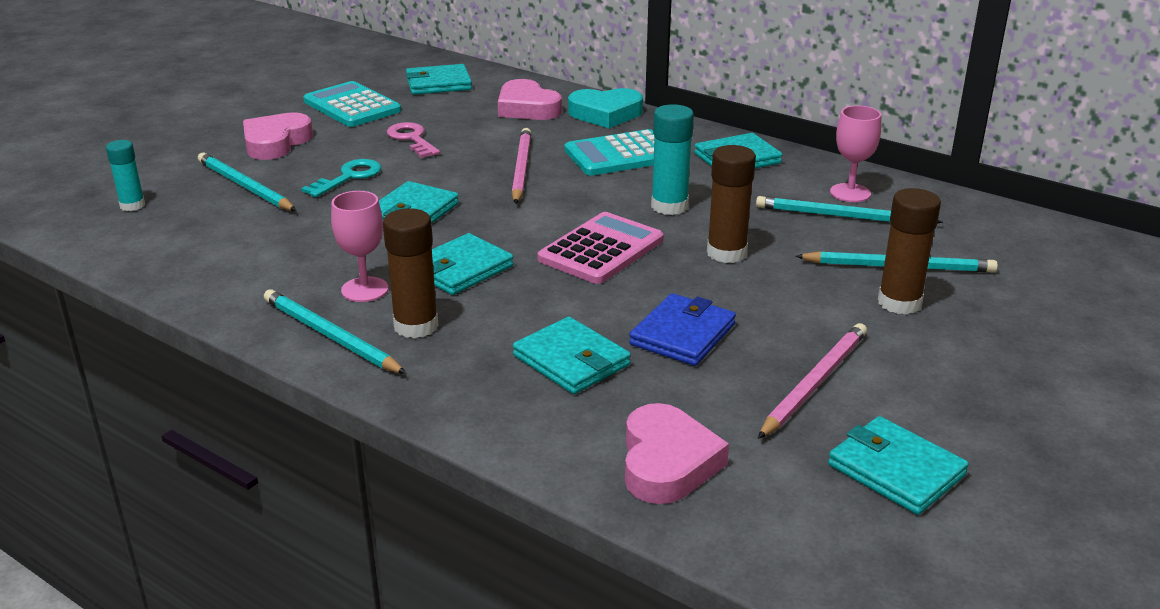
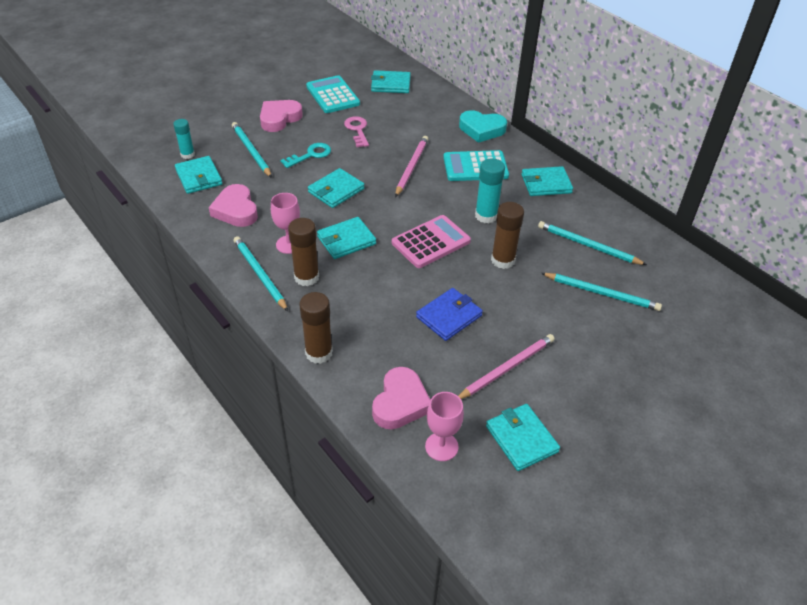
camera: 15 degrees right, 15 degrees up
pink heart [498,79,562,120] -> pink heart moved to [209,184,258,227]
turquoise wallet [513,317,631,394] -> turquoise wallet moved to [175,156,223,194]
pink goblet [830,106,881,202] -> pink goblet moved to [425,392,464,461]
brown glue stick [878,188,941,314] -> brown glue stick moved to [299,292,333,364]

